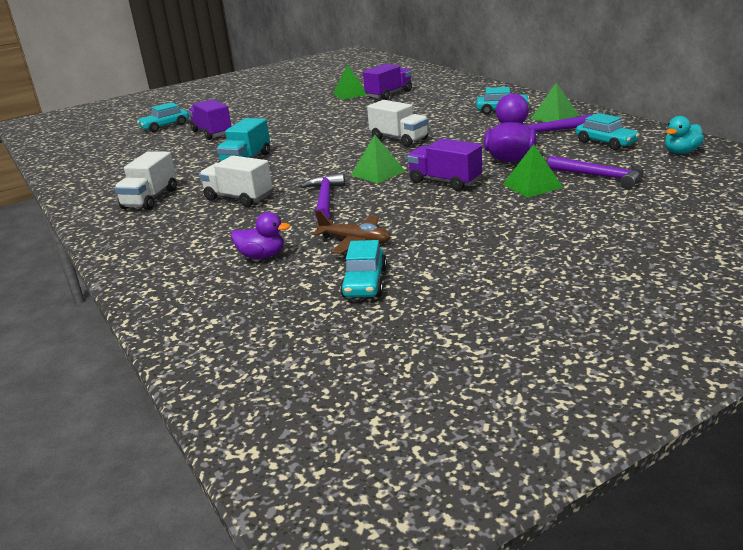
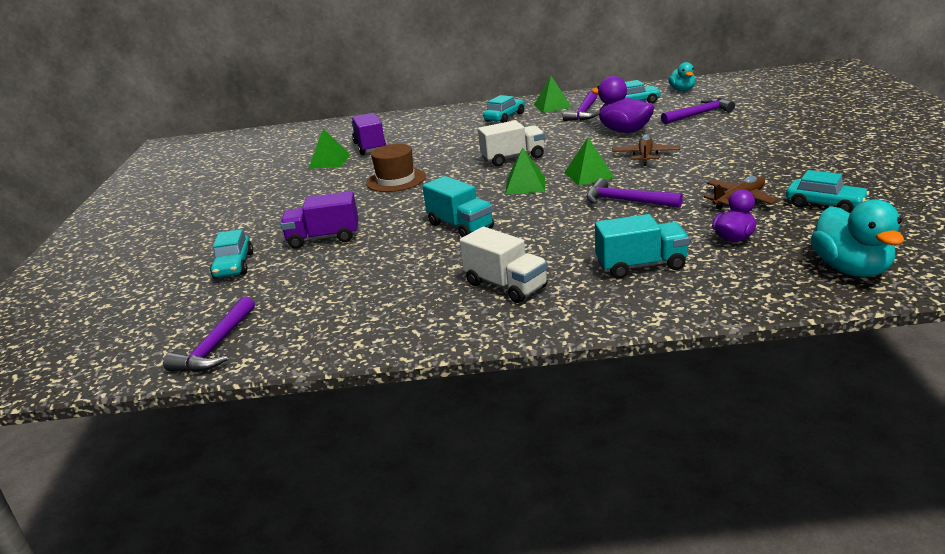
camera: 60 degrees left, 0 degrees up
white truck [199,156,272,207] -> none
purple truck [407,138,482,191] -> brown plane [612,135,680,166]
green pyramid [503,144,563,198] -> green pyramid moved to [505,147,545,195]
none -> purple hammer [163,296,255,372]
none -> brown hat [366,144,426,192]
none -> turquoise truck [595,214,689,279]
none -> turquoise duck [811,199,904,277]

